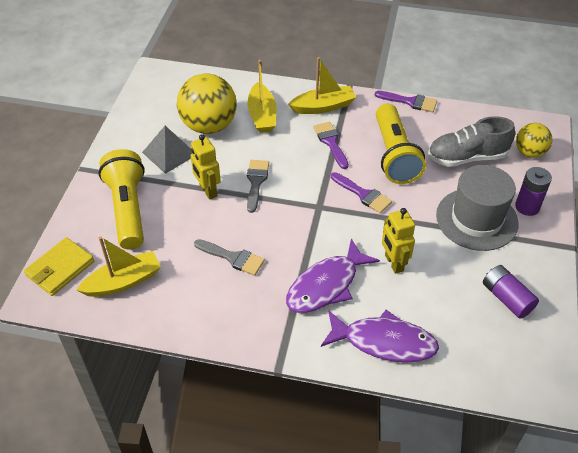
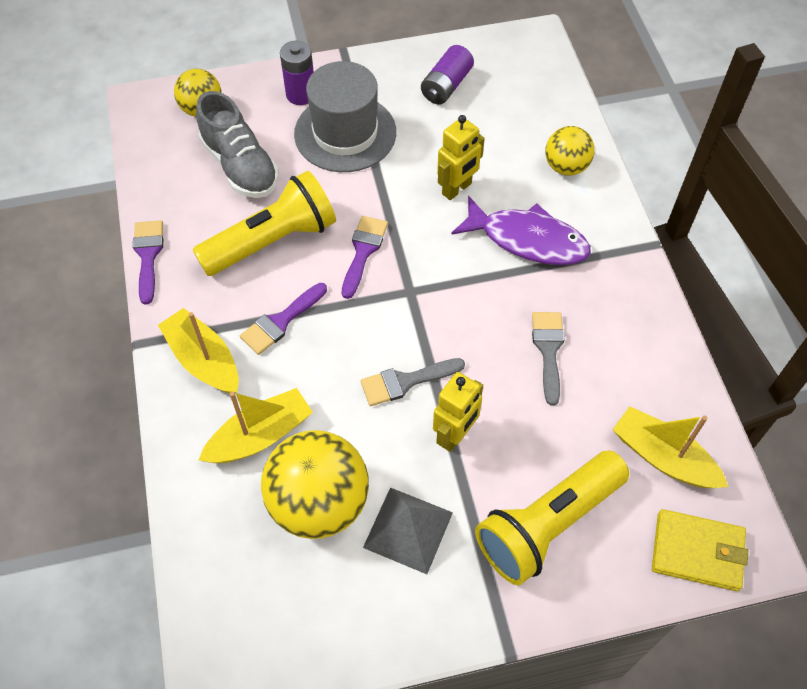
camera: 115 degrees left, 10 degrees up
purple fish [321,310,439,362] -> yellow ball [545,126,595,176]

